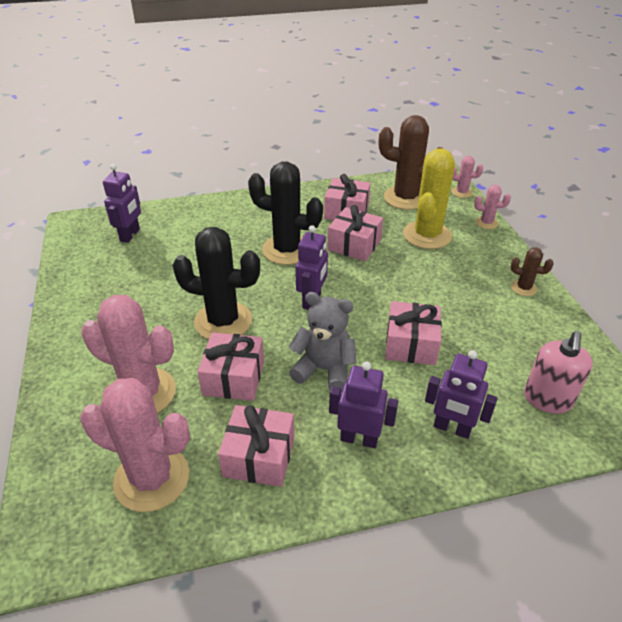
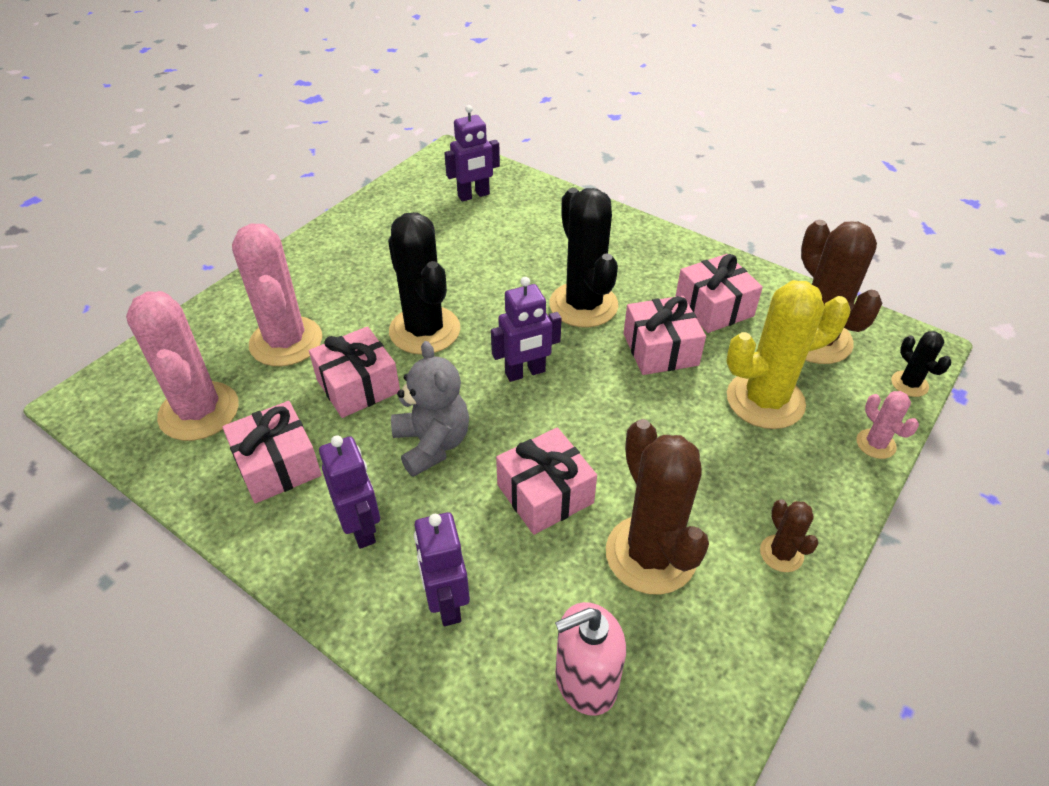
camera: 50 degrees right, 5 degrees up
pink cactus [452,156,483,198] -> black cactus [891,331,951,397]
none -> brown cactus [606,419,709,595]

